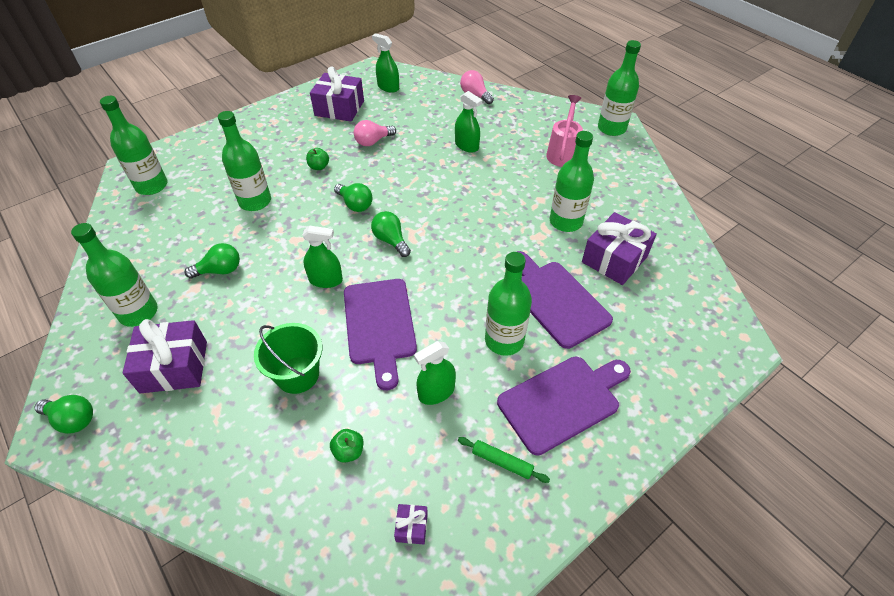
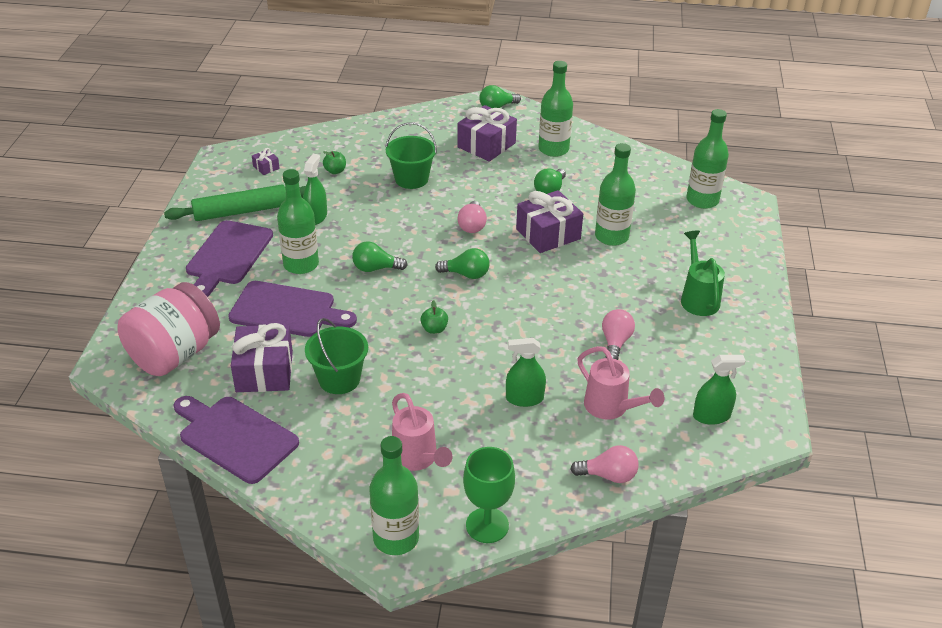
camera: 135 degrees right, 10 degrees down
green spray bottle [303,226,343,288] -> pink light bulb [457,201,487,233]
green apple [306,148,329,170] -> green apple moved to [420,300,448,334]
purple gift [310,66,364,122] -> purple gift moved to [516,190,583,253]
green light bulb [334,183,372,212] -> green light bulb moved to [352,241,408,272]
purple cutting board [344,279,417,390] -> purple cutting board moved to [173,396,299,484]
green rolling pin [458,437,550,483] -> green rolling pin [164,185,306,221], size x2.05
green bottle [550,131,594,232] -> green bucket [305,318,368,394]
none -> pink jar [117,282,220,376]
none -> green goblet [463,447,515,543]
none -> pink watering can [577,346,664,420]
none -> green watering can [681,231,725,316]

